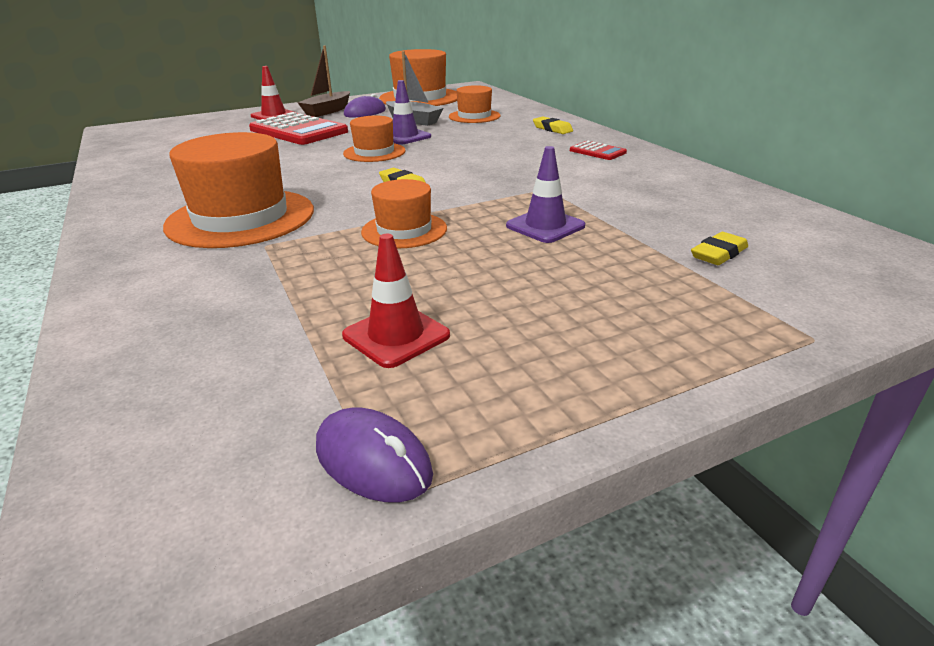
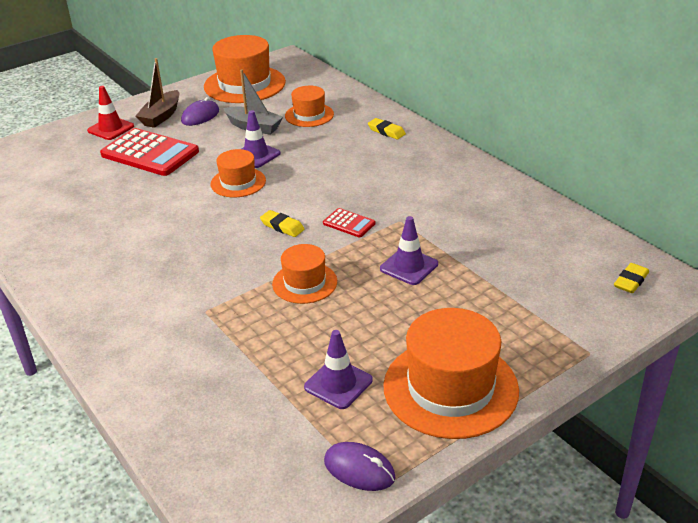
camera: 10 degrees left, 5 degrees up
orange hat [163,132,314,248] -> orange hat moved to [383,308,519,439]
red traffic cone [342,234,450,368] -> purple traffic cone [304,330,373,409]
red calculator [570,141,627,160] -> red calculator moved to [323,208,375,237]
yellow eraser [691,232,748,265] -> yellow eraser moved to [614,263,649,293]

